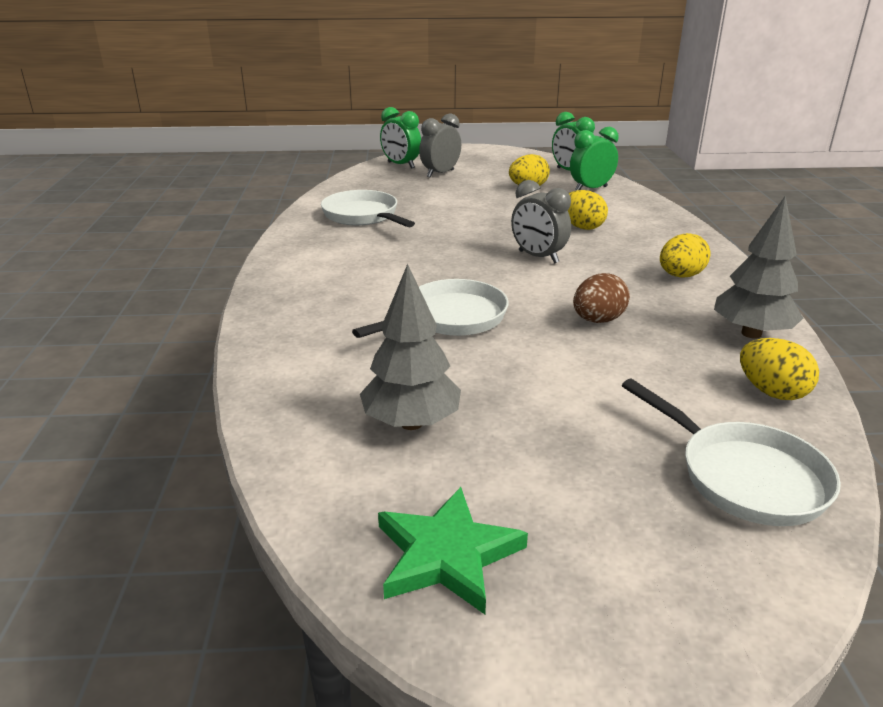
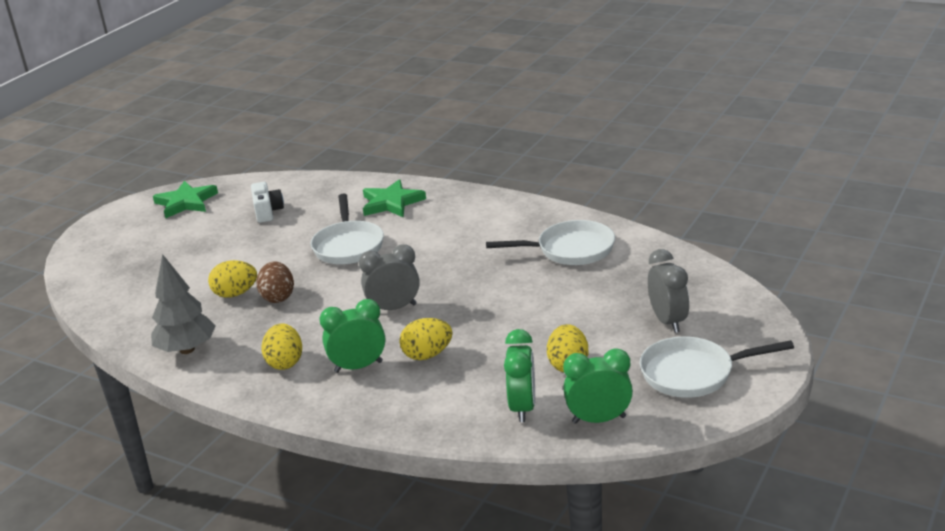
camera: 125 degrees right, 0 degrees up
grey tree [360,264,461,430] -> white camera [251,182,284,223]
green clock [380,107,421,168] -> green clock moved to [320,299,385,373]
white pan [622,379,841,526] -> white pan moved to [640,336,794,398]
yellow egg [740,338,819,400] -> yellow egg moved to [208,260,257,298]
none -> green star [363,179,426,217]

